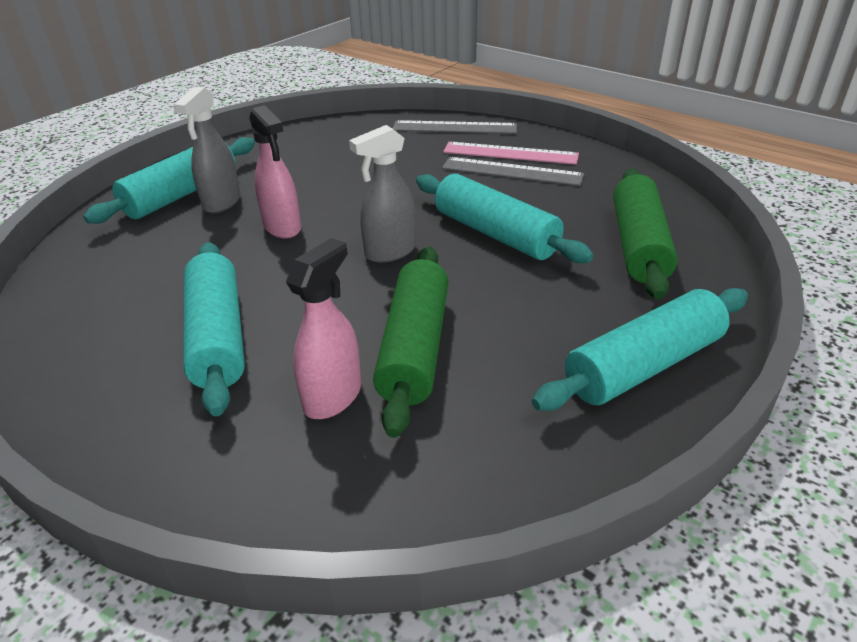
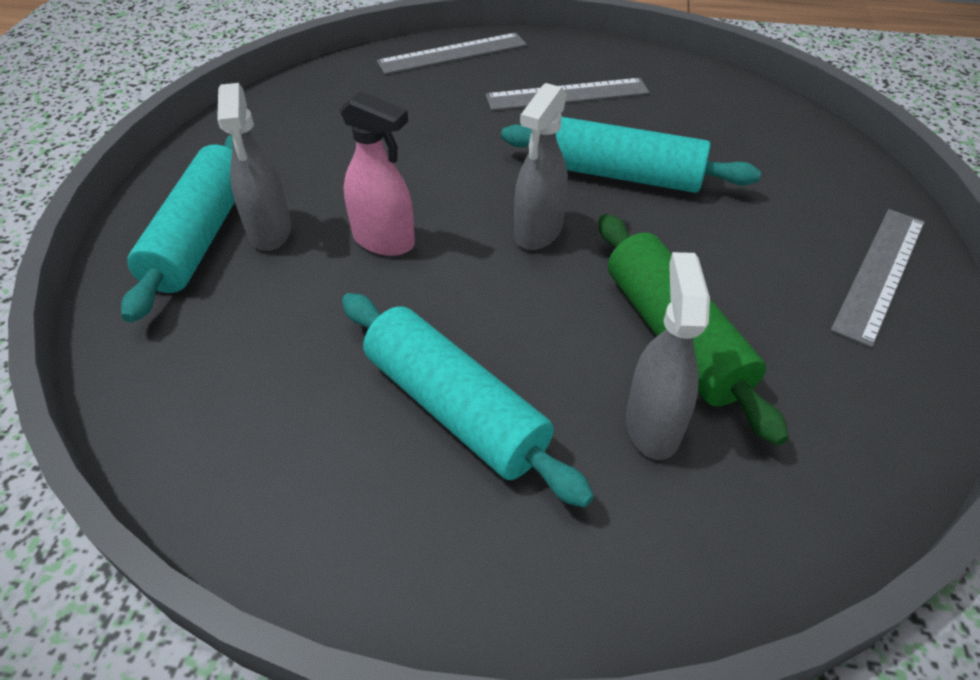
camera: 30 degrees left, 10 degrees up
pink spray bottle [286,238,361,419] -> grey spray bottle [626,252,710,460]
pink ruler [443,142,579,165] -> none
turquoise rolling pin [532,288,748,411] -> grey ruler [831,209,925,348]
green rolling pin [613,169,678,299] -> none

